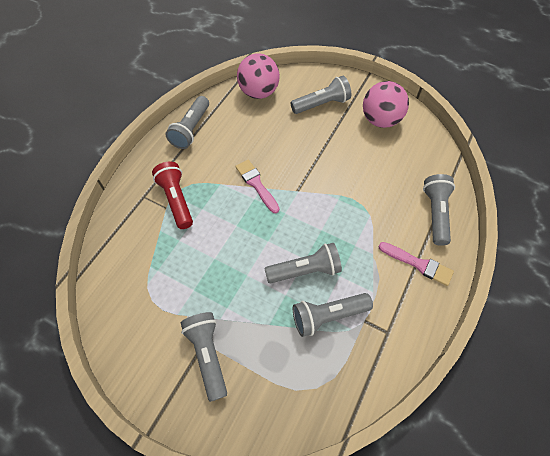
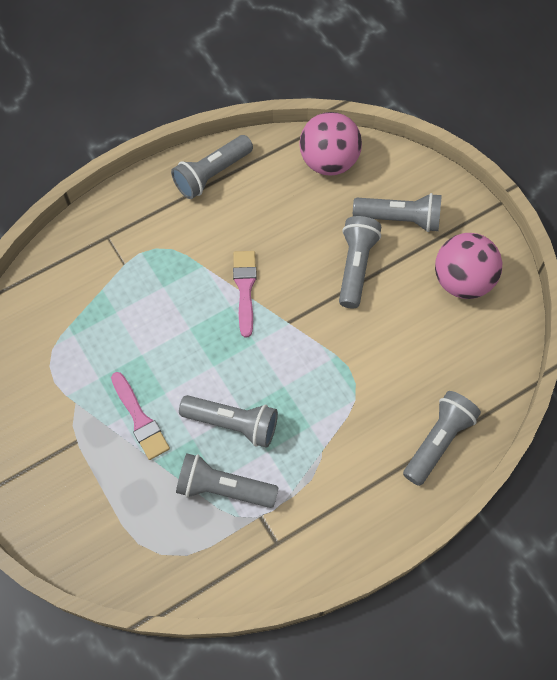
camera: 30 degrees right, 5 degrees up
red flashlight [152,161,193,229] -> none
grey flashlight [181,312,227,402] -> grey flashlight moved to [339,216,381,309]
pink brush [378,242,454,286] -> pink brush moved to [111,372,170,460]

